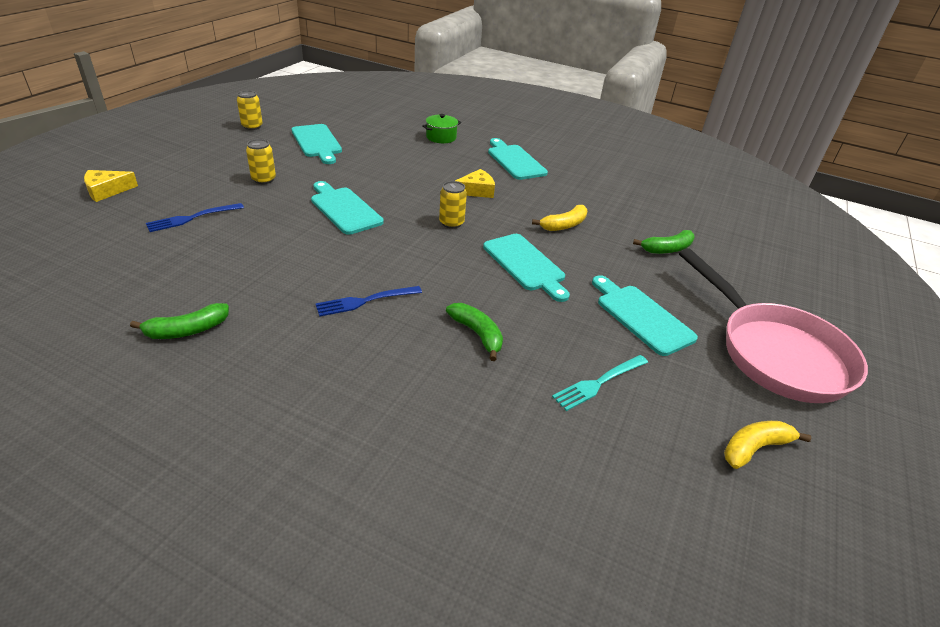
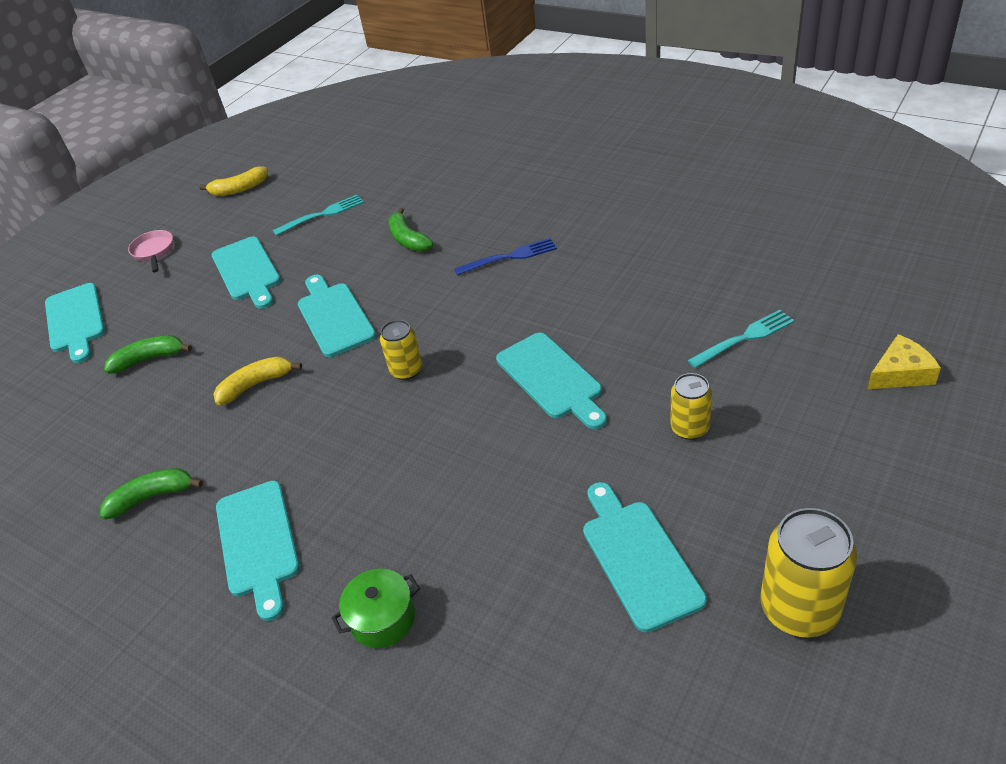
camera: 165 degrees left, 5 degrees up
green banana [130,303,229,339] -> green banana moved to [100,468,203,520]
blue fork [146,203,244,232] -> turquoise fork [687,310,794,368]
yellow can [237,90,263,130] -> yellow can [760,508,857,638], size x1.66
yellow cheese [455,169,495,198] -> none
pink pan [679,248,868,403] -> pink pan [128,230,173,272], size x0.40
none -> turquoise cutting board [45,283,105,363]

